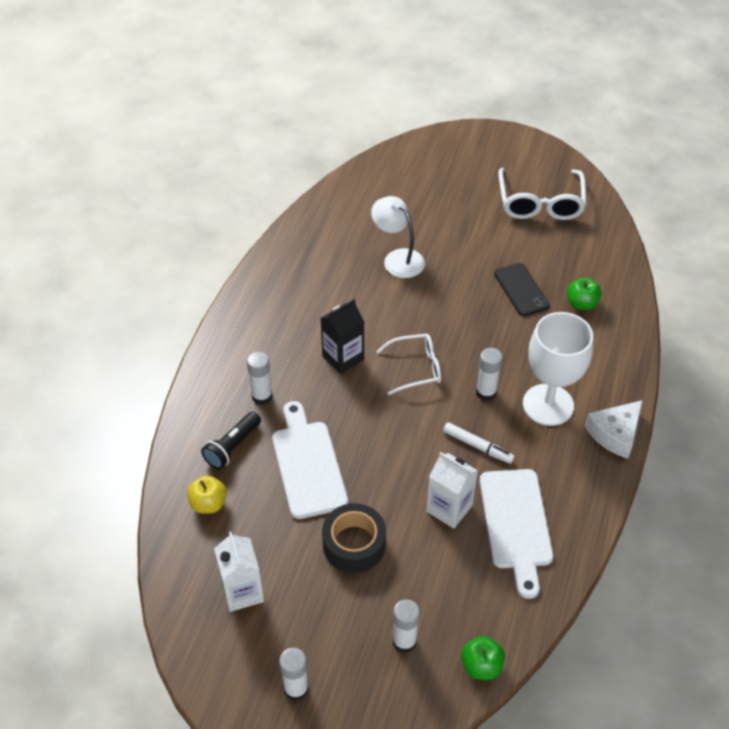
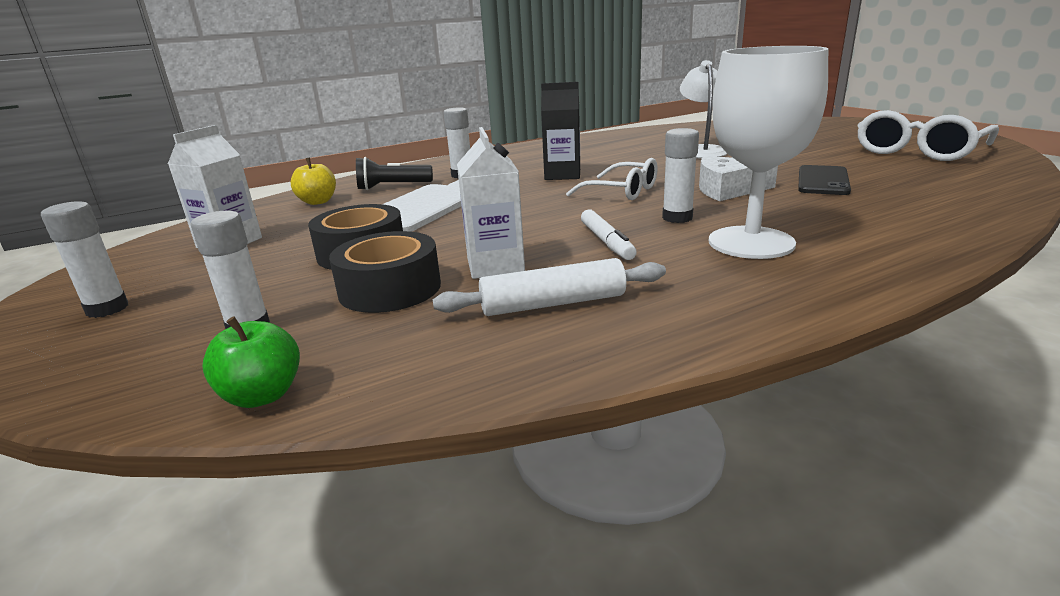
camera: 45 degrees right, 25 degrees down
white cutting board [480,469,553,599] -> white rolling pin [432,258,666,316]
green apple [567,277,602,310] -> none
white cheese [585,400,643,459] -> white cheese moved to [699,156,778,201]
none -> black tape [329,231,441,313]

